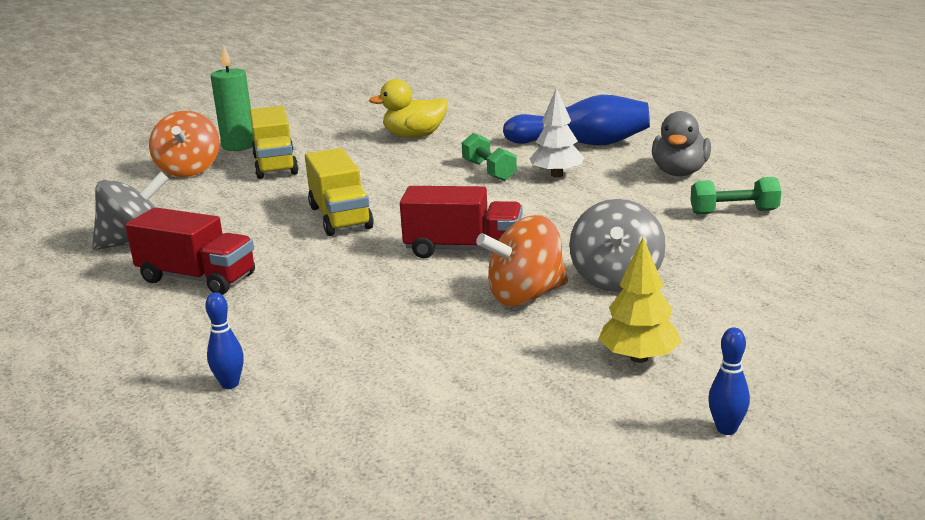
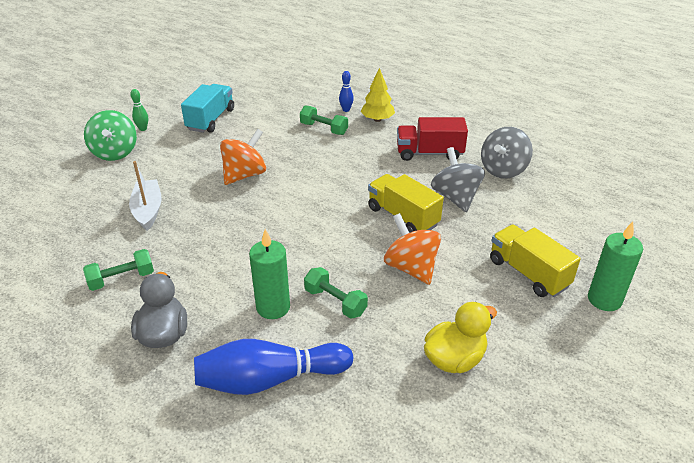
camera: 155 degrees right, 15 degrees up
orange spinning top [149,111,220,177] -> orange spinning top moved to [384,213,441,285]
red truck [400,186,523,258] -> none
white tree [530,88,584,177] -> green candle [249,229,290,319]
grey spinning top [569,199,666,292] -> grey spinning top moved to [431,147,485,212]
yellow tree [599,237,682,363] -> yellow tree moved to [360,68,395,122]
blue bowling pin [708,328,750,435] -> green bowling pin [130,89,148,131]
none -> green spinning top [84,110,137,161]
none -> white boat [129,161,162,231]
none -> turquoise truck [181,84,234,133]
none -> green dumbbell [300,105,348,135]

